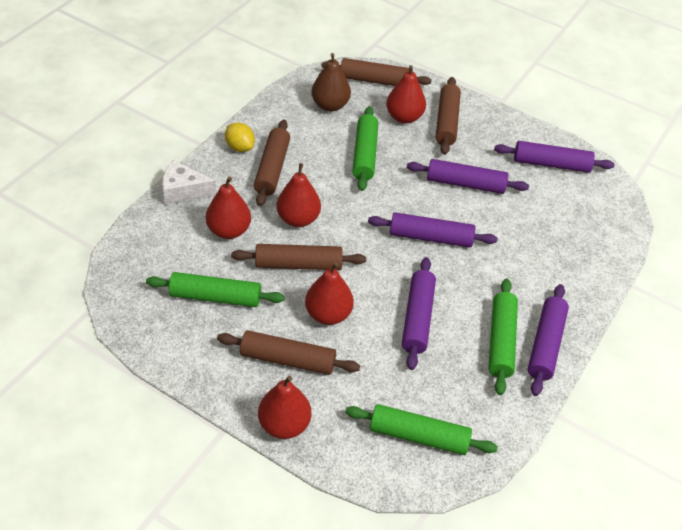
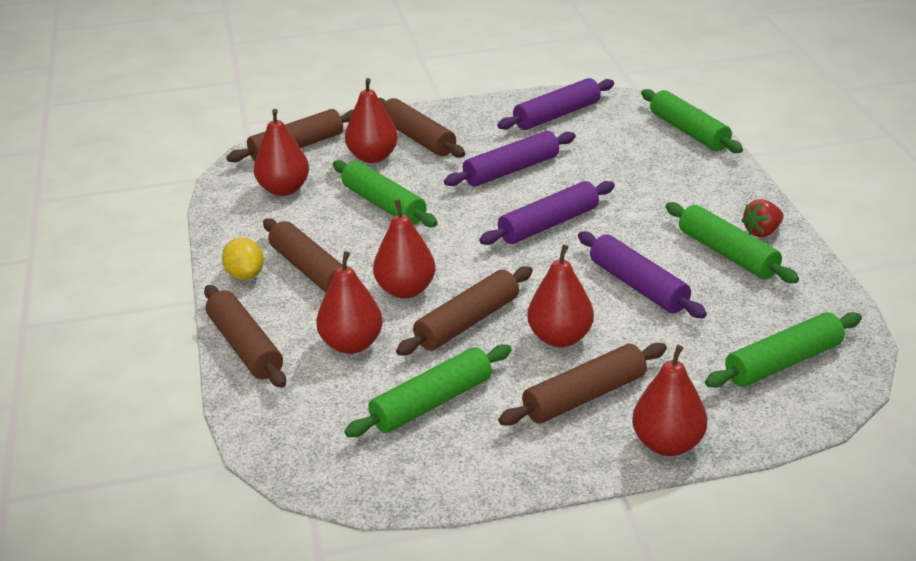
camera: 40 degrees left, 15 degrees down
white cheese [162,160,217,205] -> brown rolling pin [204,285,286,388]
yellow lemon [225,123,255,152] -> yellow lemon turned 60 degrees clockwise [222,238,264,280]
brown pear [311,53,351,112] -> red pear [254,109,309,196]
purple rolling pin [528,284,569,396] -> red strawberry [741,199,784,237]
none -> green rolling pin [641,89,743,153]

